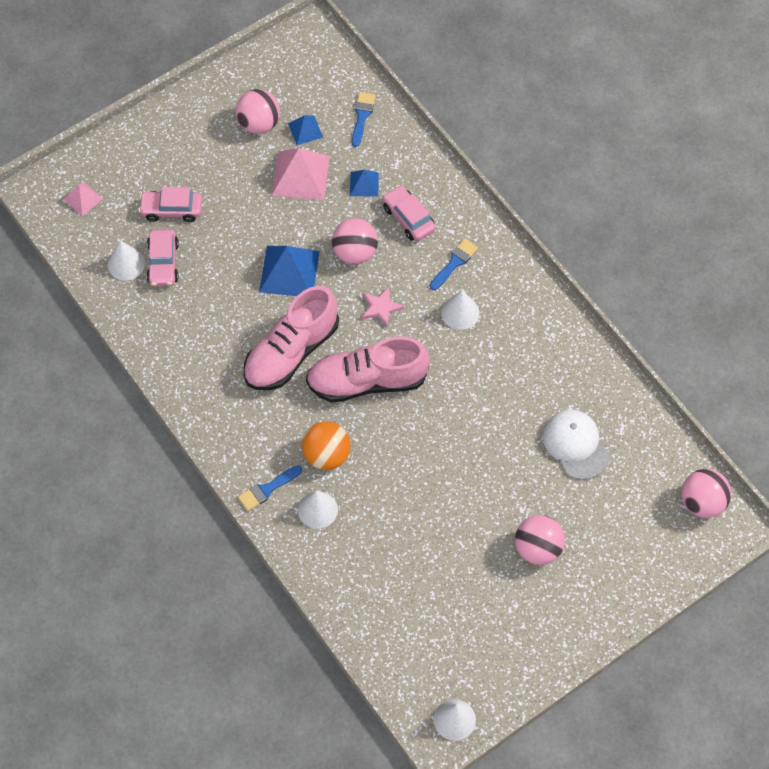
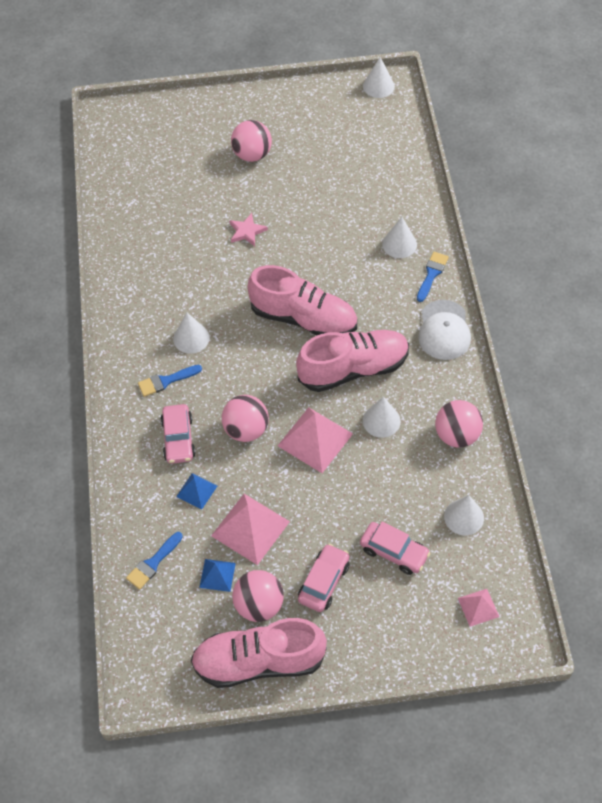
camera: 150 degrees left, 5 degrees down
pink car [147,229,179,287] -> pink car moved to [298,544,350,612]
blue brush [238,465,302,511] -> blue brush turned 60 degrees counterclockwise [417,252,449,302]
blue pyramid [259,246,320,296] -> pink pyramid [278,407,353,473]
orange ball [302,421,351,470] -> none
pink star [362,287,404,327] -> pink star moved to [229,213,268,246]
white cap [543,410,609,480] -> white cap moved to [418,300,471,360]
pink ball [681,469,732,518] -> pink ball moved to [435,400,483,448]
none -> pink shoe [191,618,327,688]
none -> white cone [363,396,401,438]

